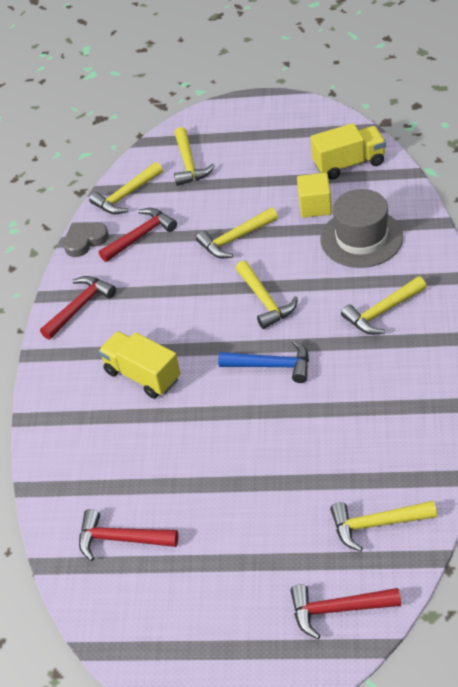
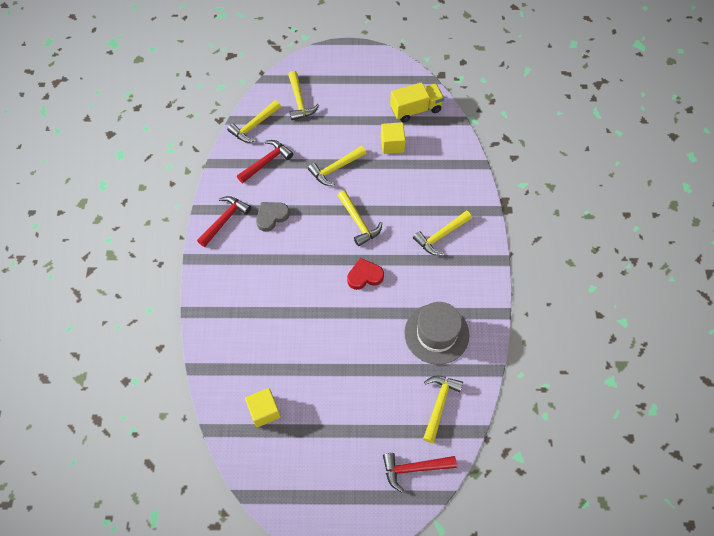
camera: 10 degrees left, 15 degrees up
grey heart [63,222,109,257] -> grey heart moved to [256,202,290,232]
red hammer [79,509,178,561] -> yellow cube [245,388,281,427]
yellow truck [99,331,181,398] -> none
blue hammer [218,340,309,383] -> red heart [347,258,384,290]
grey hat [320,189,403,268] -> grey hat moved to [404,302,469,365]
yellow hammer [330,501,437,552] -> yellow hammer turned 120 degrees clockwise [423,376,463,443]

